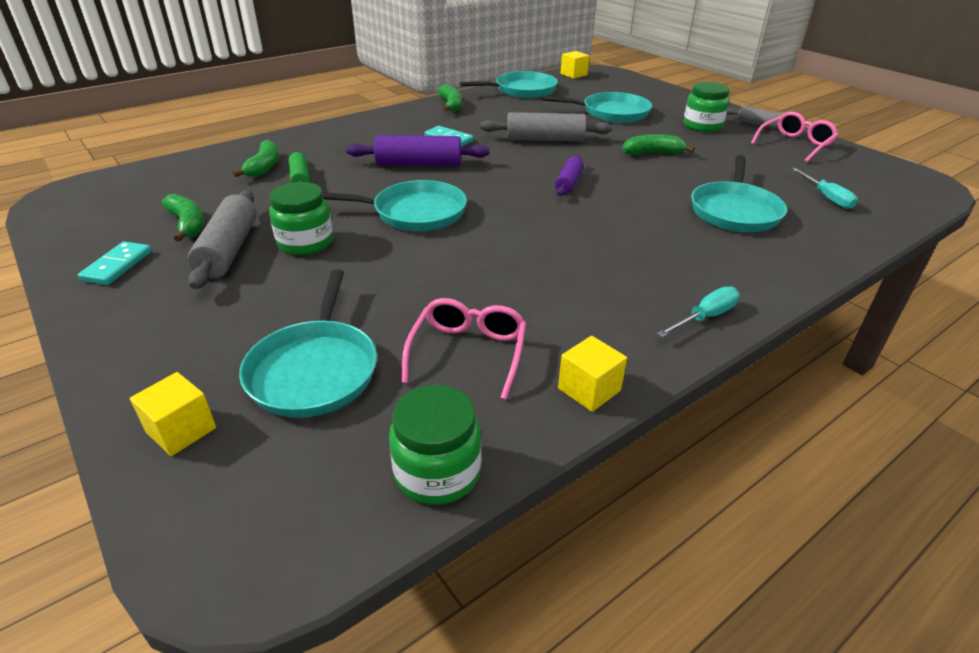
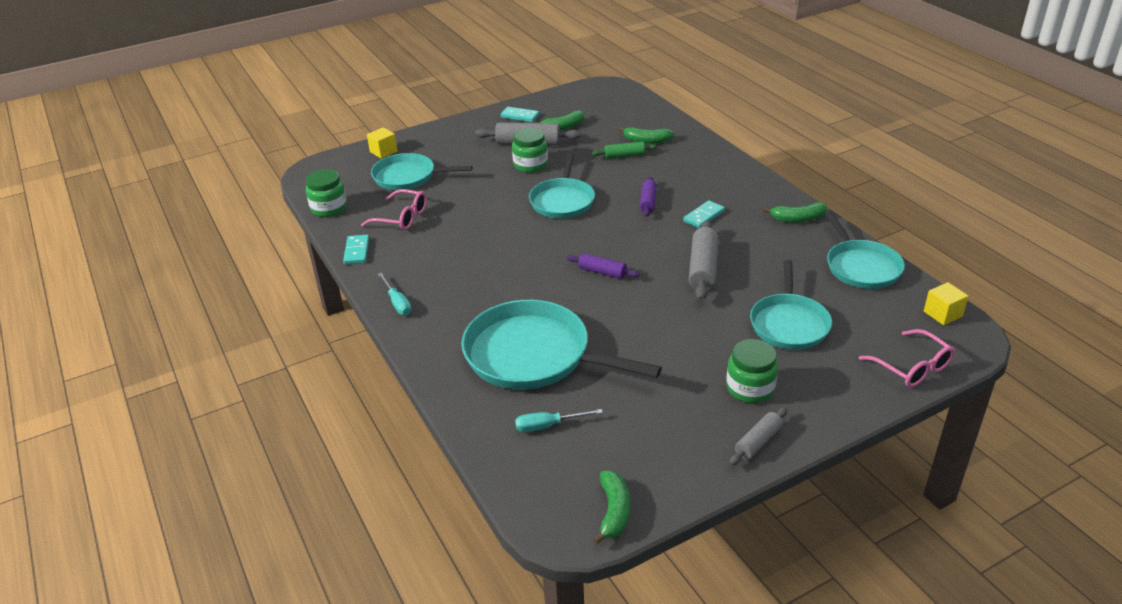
camera: 100 degrees right, 0 degrees up
purple rolling pin [346,135,490,166] -> purple rolling pin [640,177,657,217], size x0.61
yellow cube [558,336,627,412] -> turquoise domino [343,235,369,264]
green banana [623,134,694,155] -> green banana moved to [593,471,630,545]
turquoise pan [691,155,787,232] -> turquoise pan [461,300,662,390], size x1.54
pink glasses [751,111,838,162] -> pink glasses moved to [859,329,955,387]

